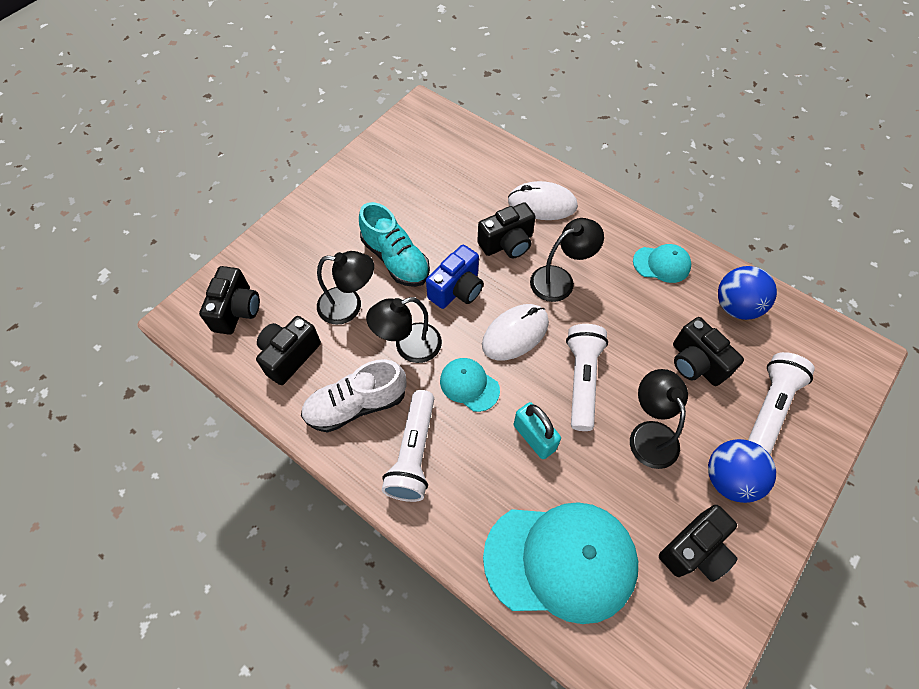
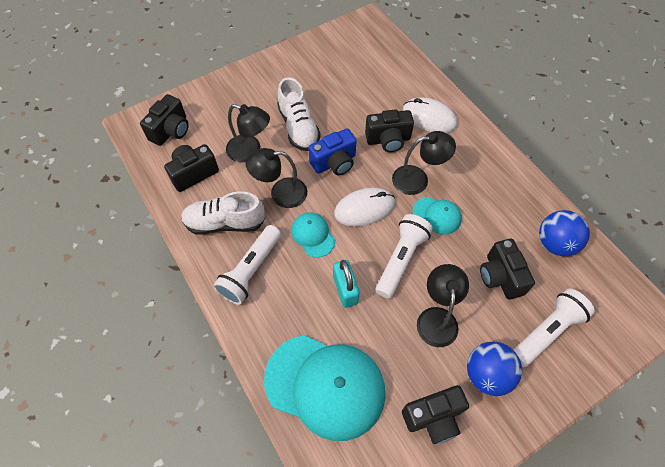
camera: 20 degrees right, 0 degrees up
turquoise shoe [359,202,430,287] -> white shoe [277,77,321,151]
turquoise cap [633,244,691,283] -> turquoise cap moved to [413,197,462,235]

